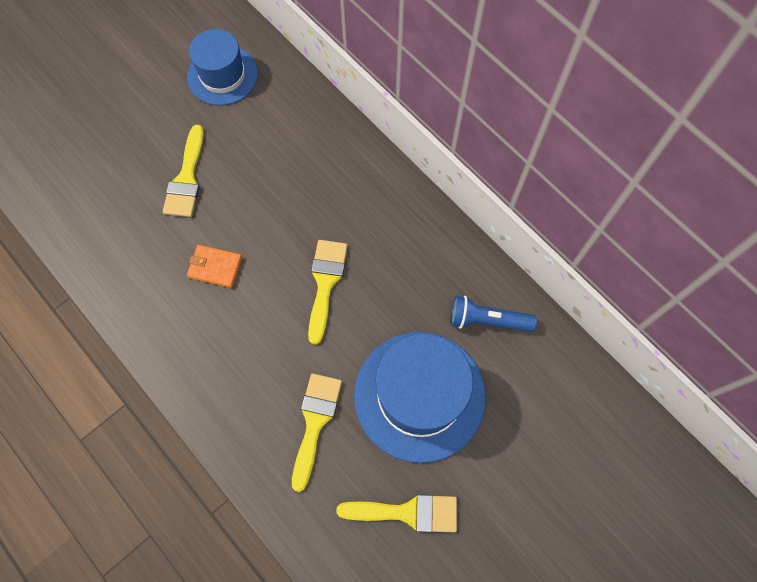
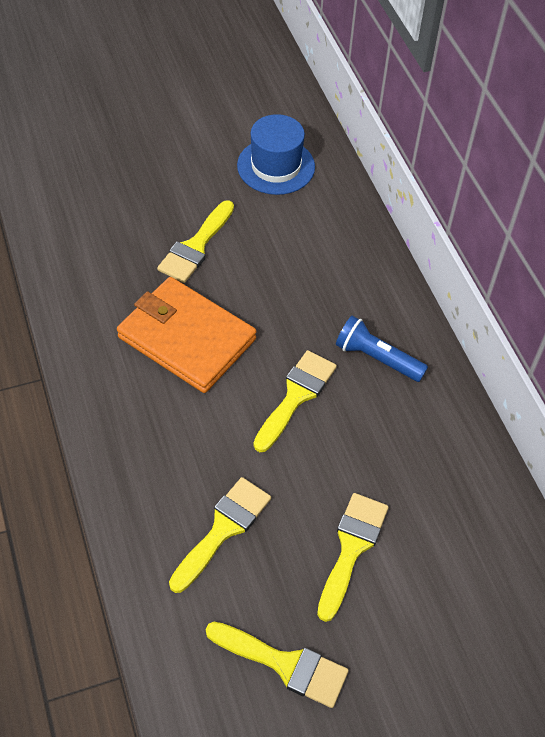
camera: 20 degrees right, 15 degrees down
orange wallet [187,245,242,288] -> orange wallet [117,277,256,393], size x2.13
blue hat [354,332,486,463] -> yellow brush [317,493,389,622]
blue flashlight [451,296,537,332] -> blue flashlight moved to [336,316,428,382]

